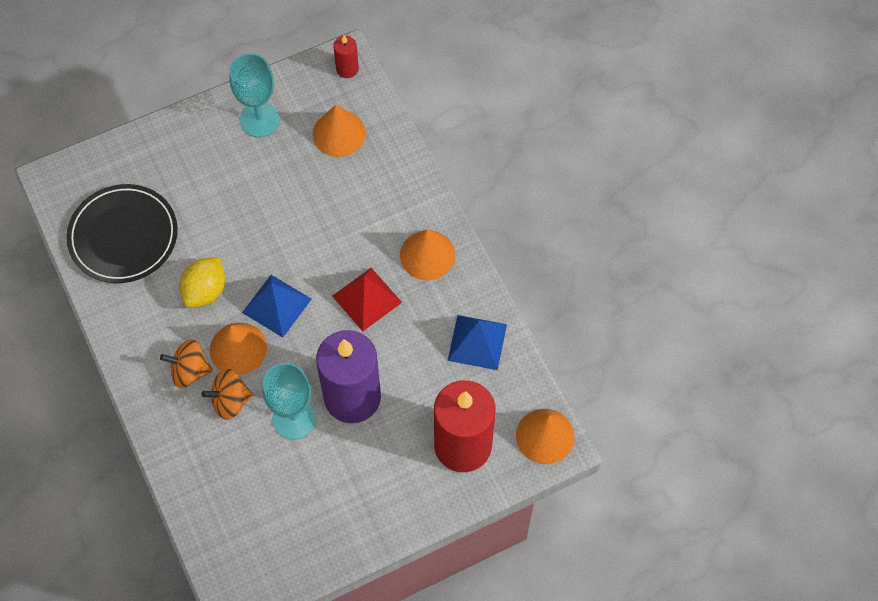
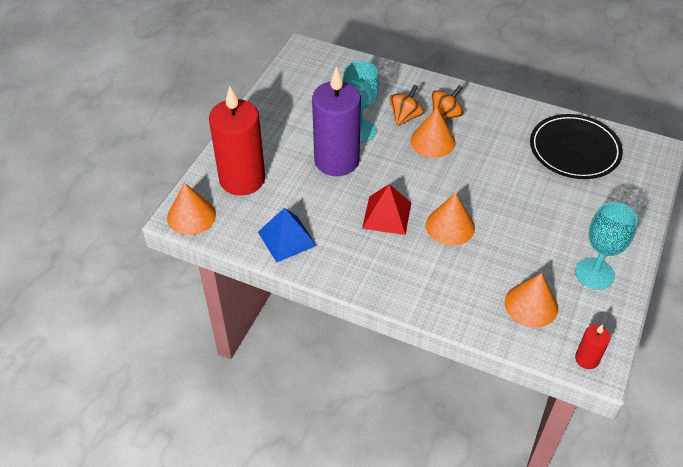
camera: 140 degrees right, 15 degrees down
yellow lemon [179,257,225,308] -> none
blue pyramid [242,275,312,338] -> none
orange cone [400,229,455,280] -> orange cone moved to [426,193,475,246]

